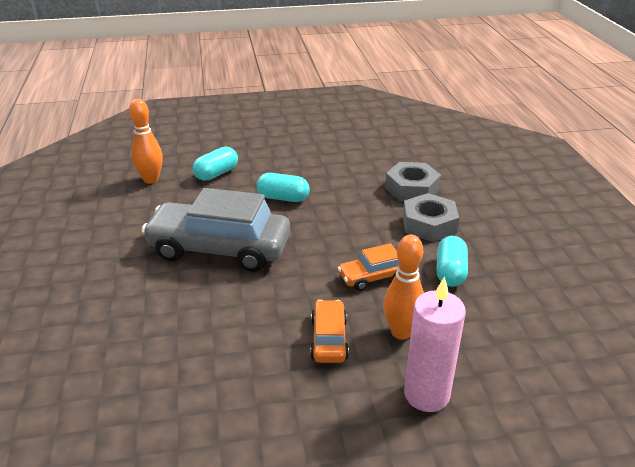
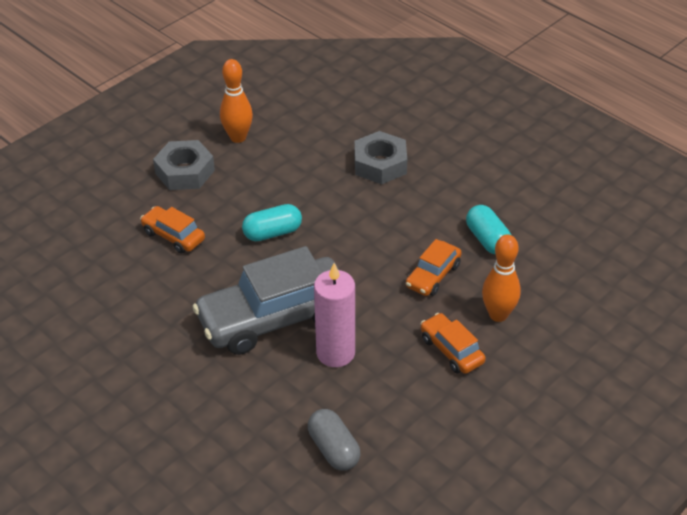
camera: 35 degrees left, 10 degrees up
orange bowling pin [129,99,163,184] -> orange bowling pin moved to [220,59,253,143]
turquoise capsule [193,147,238,181] -> orange car [140,206,205,254]
grey nut [403,193,459,242] -> grey nut moved to [153,140,215,190]
pink candle [404,276,466,412] -> pink candle moved to [314,263,355,367]
none -> grey capsule [308,409,360,471]

